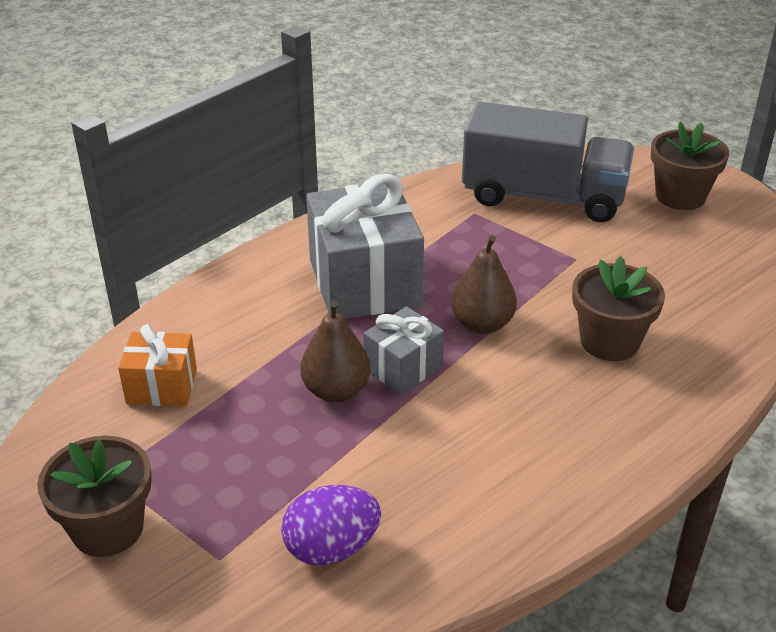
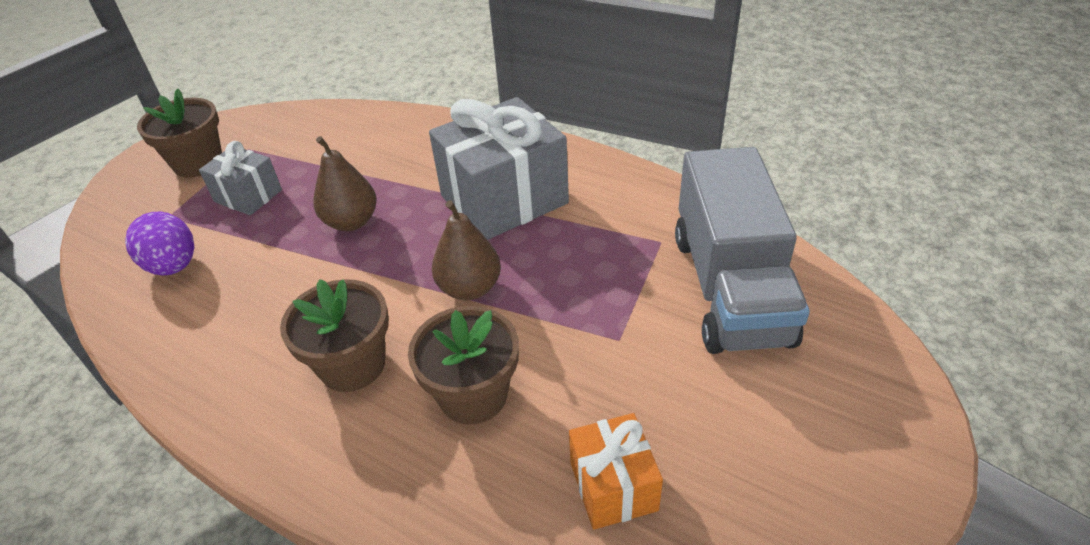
camera: 75 degrees right, 5 degrees up
orange gift [118,324,197,406] -> orange gift moved to [569,413,663,530]
grey gift [363,306,444,394] -> grey gift moved to [199,141,282,215]
brown flower pot [651,122,729,210] -> brown flower pot moved to [280,279,389,392]

